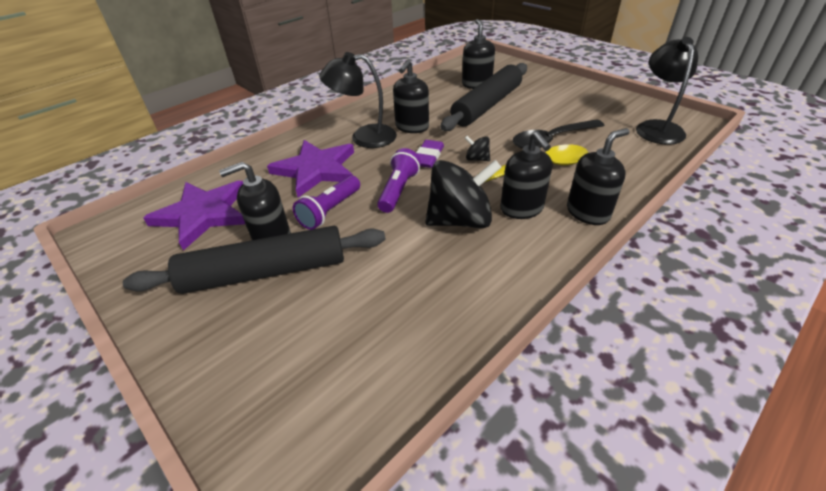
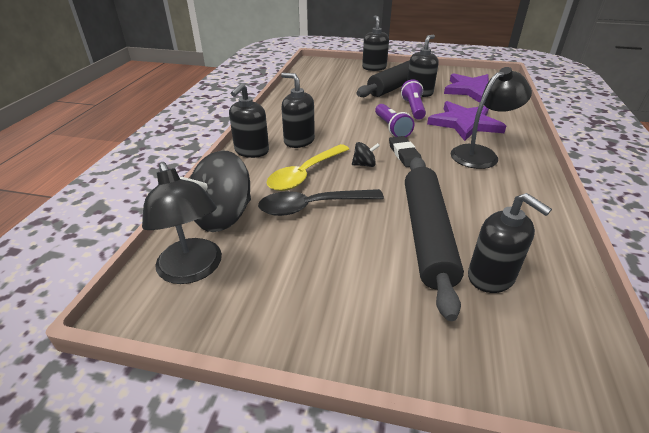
camera: 145 degrees right, 5 degrees down
black soap dispenser [393,60,429,133] -> black soap dispenser moved to [362,15,389,71]
purple eraser [416,140,444,168] -> black eraser [389,136,422,167]
black spinning top [425,160,502,228] -> black spinning top moved to [180,151,251,232]
black spoon [513,119,605,149] -> black spoon turned 135 degrees counterclockwise [258,189,384,216]

